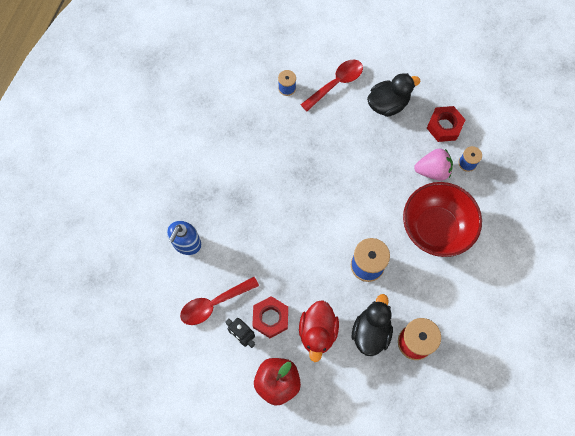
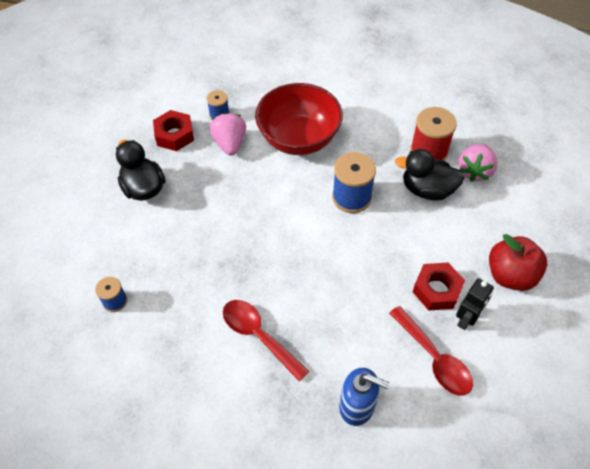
camera: 95 degrees left, 15 degrees down
red duck [299,300,339,362] -> none
red spoon [300,60,363,111] -> red spoon moved to [223,300,309,381]
none -> pink strawberry [458,144,498,182]

